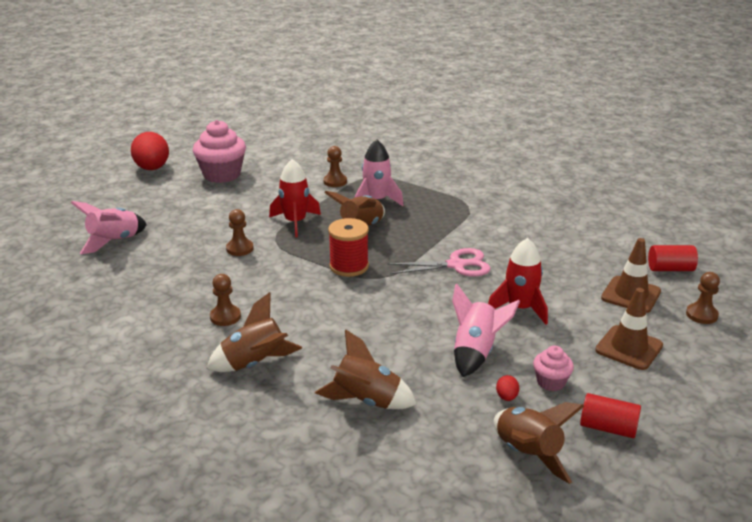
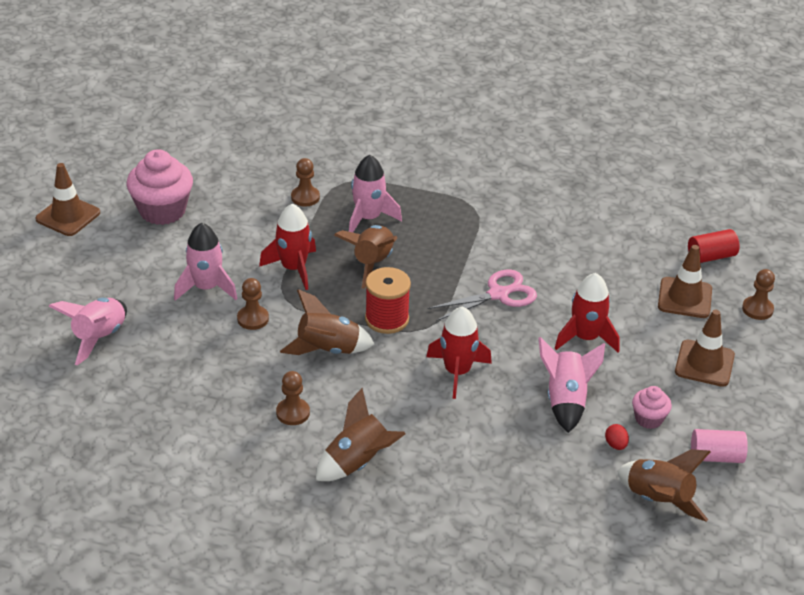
camera: 20 degrees left, 10 degrees up
red egg [131,132,169,170] -> brown traffic cone [35,163,100,236]
brown rocket [315,329,417,409] -> brown rocket moved to [280,289,375,355]
red cylinder [580,393,641,438] -> pink cylinder [691,429,748,463]
none -> pink rocket [174,223,237,301]
none -> red rocket [426,307,492,399]

